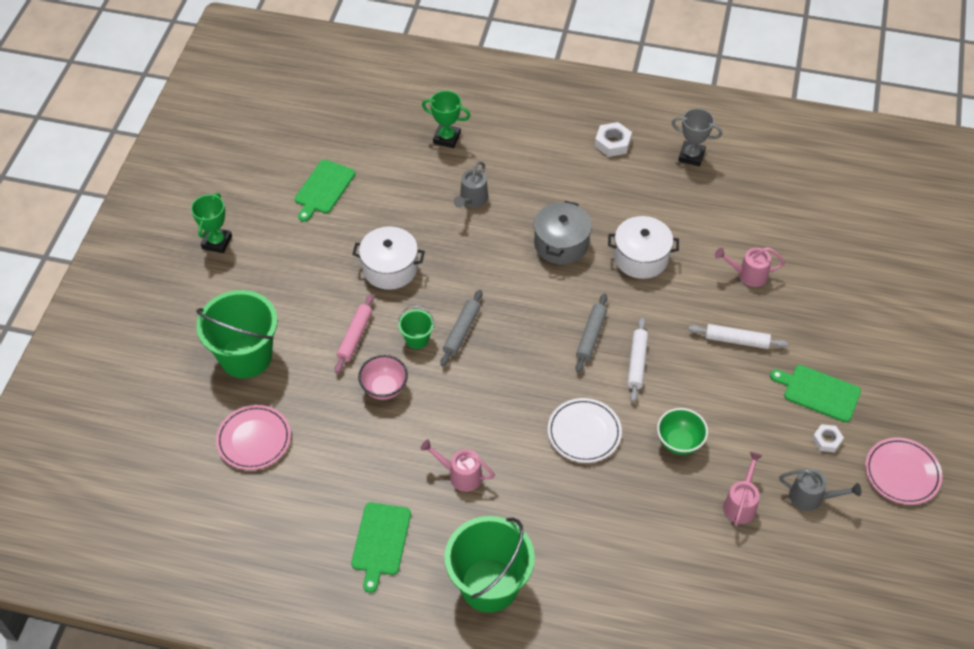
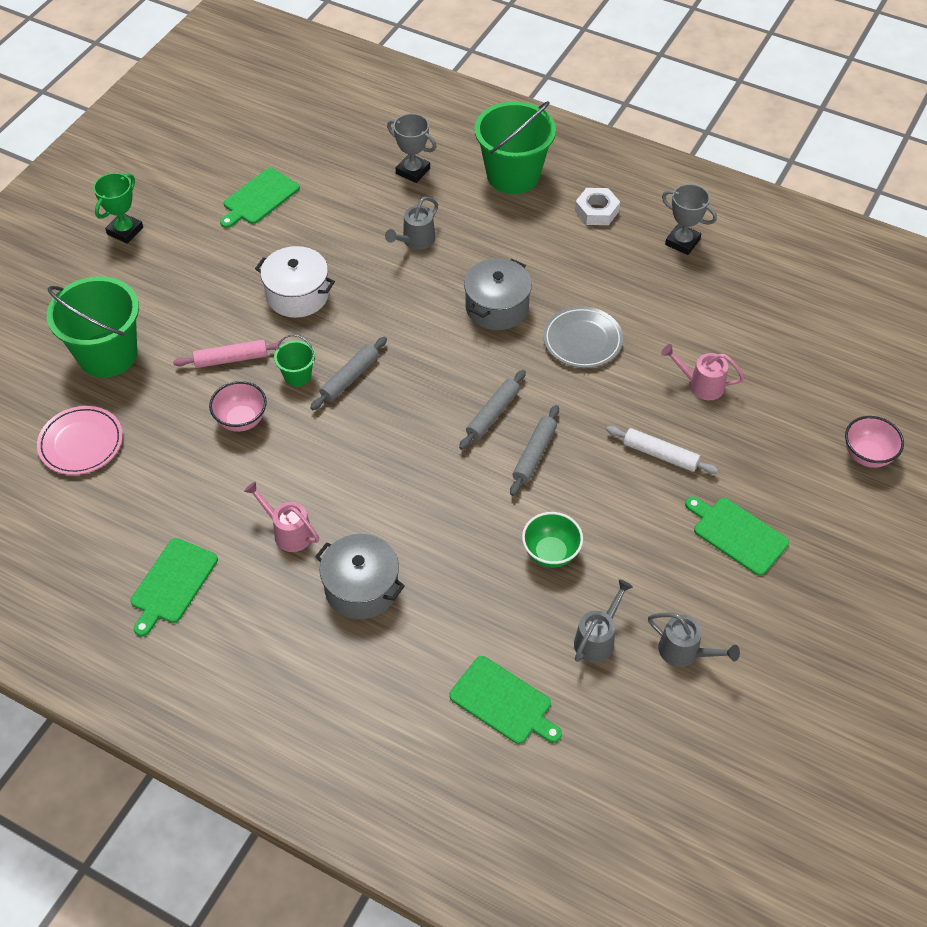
camera: 15 degrees right, 0 degrees up
pink rolling pin [335,294,374,373] -> pink rolling pin turned 45 degrees clockwise [173,340,286,368]
green trophy [422,91,470,148] -> grey trophy [387,113,436,183]
green bucket [444,516,535,613] -> green bucket moved to [474,101,556,194]
white plate [548,398,622,463] -> none
white pot [608,216,679,279] -> grey plate [543,306,623,368]
white rolling pin [627,318,648,402] -> grey rolling pin [510,405,559,496]
pink watering can [723,452,762,526] -> grey watering can [574,579,633,663]
white nut [812,424,844,452] -> none
pink plate [865,437,942,505] -> none
none -> grey pot [315,534,405,619]
none -> green cutting board [449,656,562,744]
none -> pink bowl [845,416,904,468]

